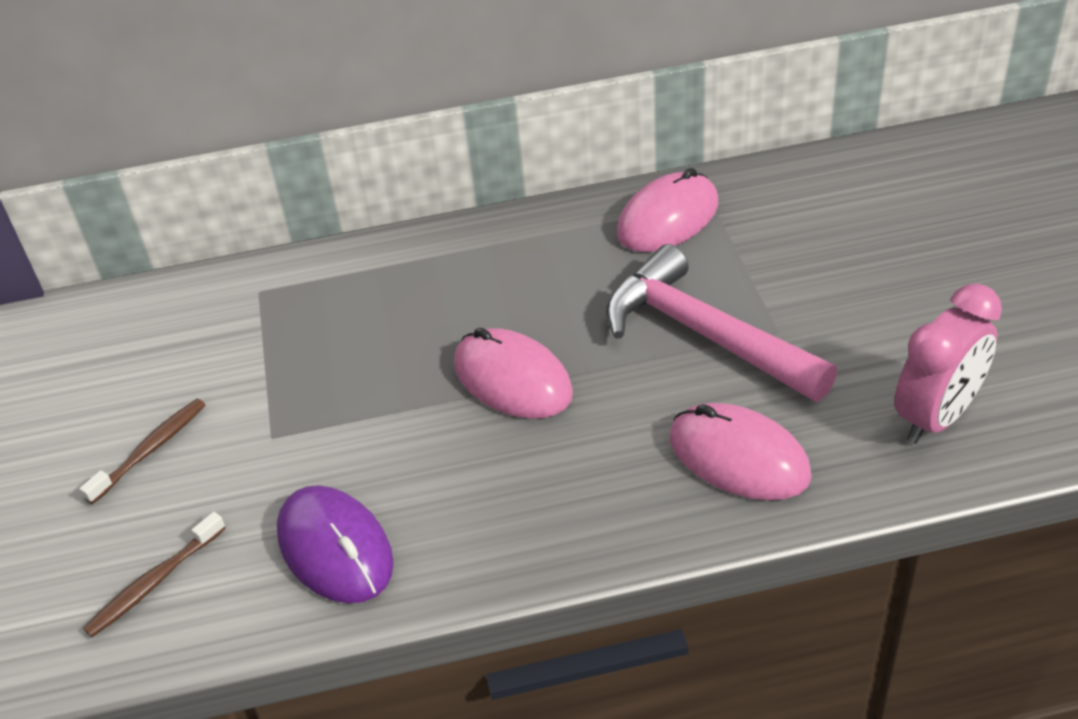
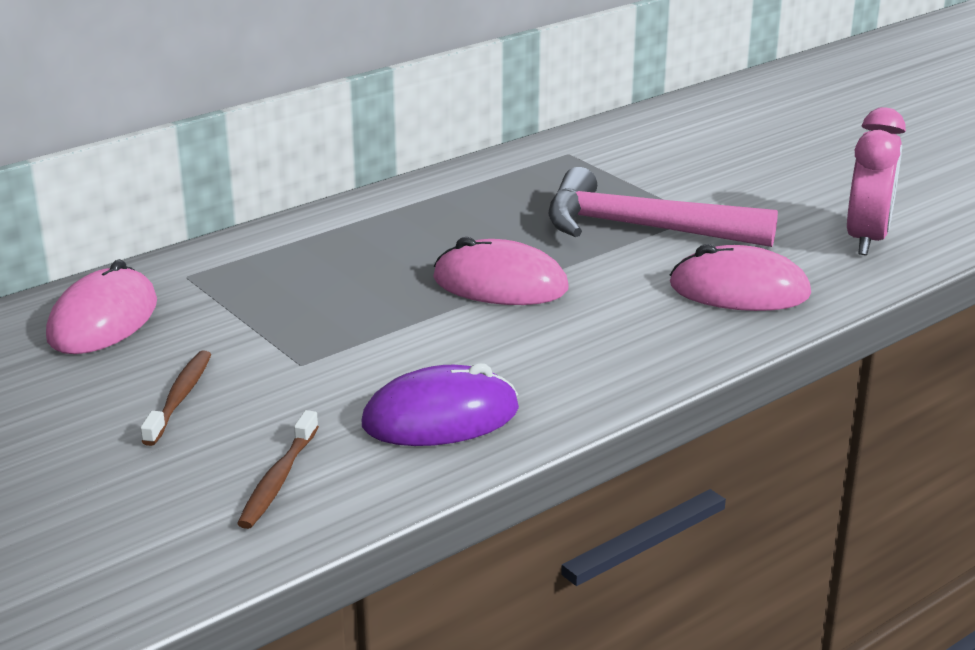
camera: 30 degrees left, 15 degrees down
purple mouse [277,485,394,603] -> purple mouse turned 45 degrees counterclockwise [361,363,519,446]
pink mouse [617,168,718,252] -> pink mouse moved to [46,259,157,354]

